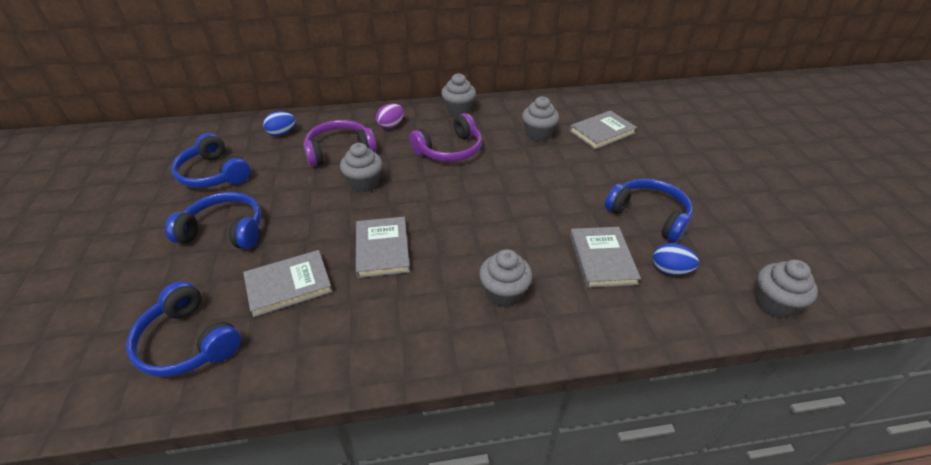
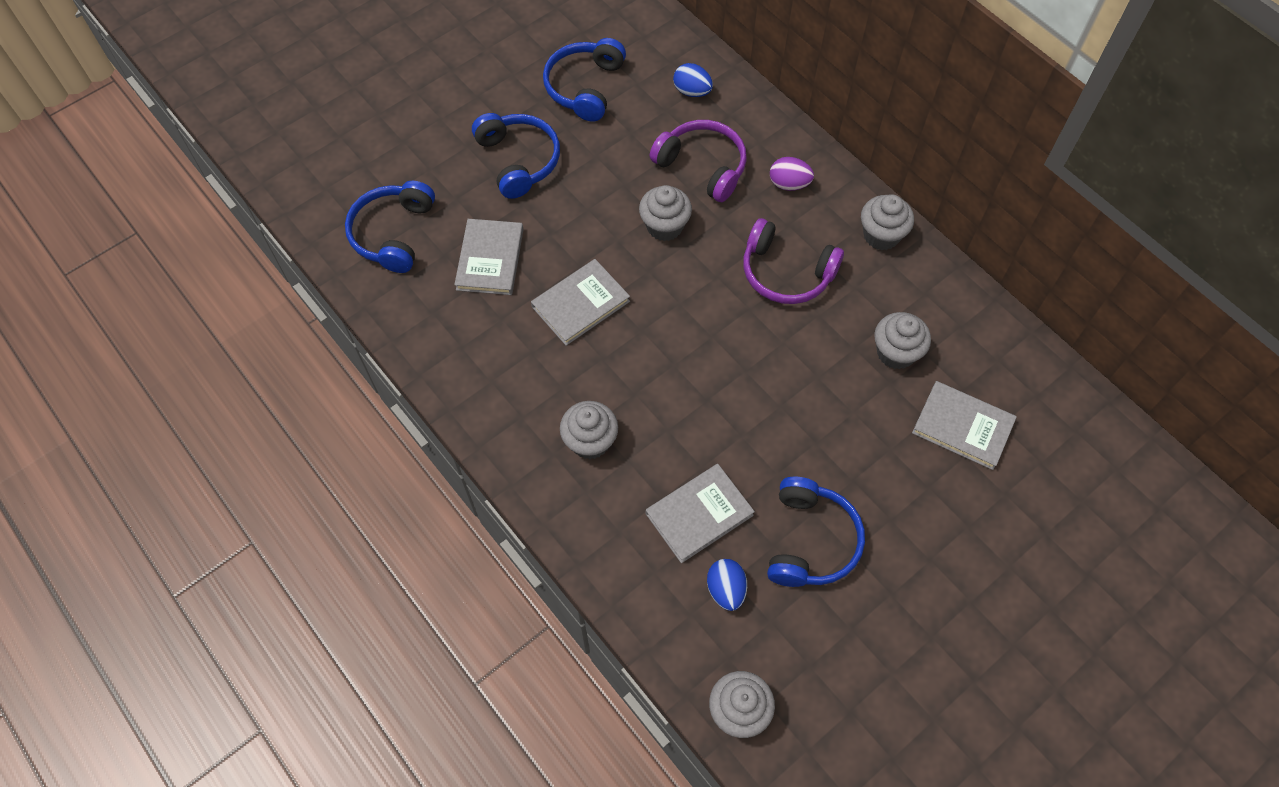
camera: 60 degrees right, 20 degrees up
grey book [243,250,333,317] -> grey book turned 60 degrees clockwise [454,219,524,295]

